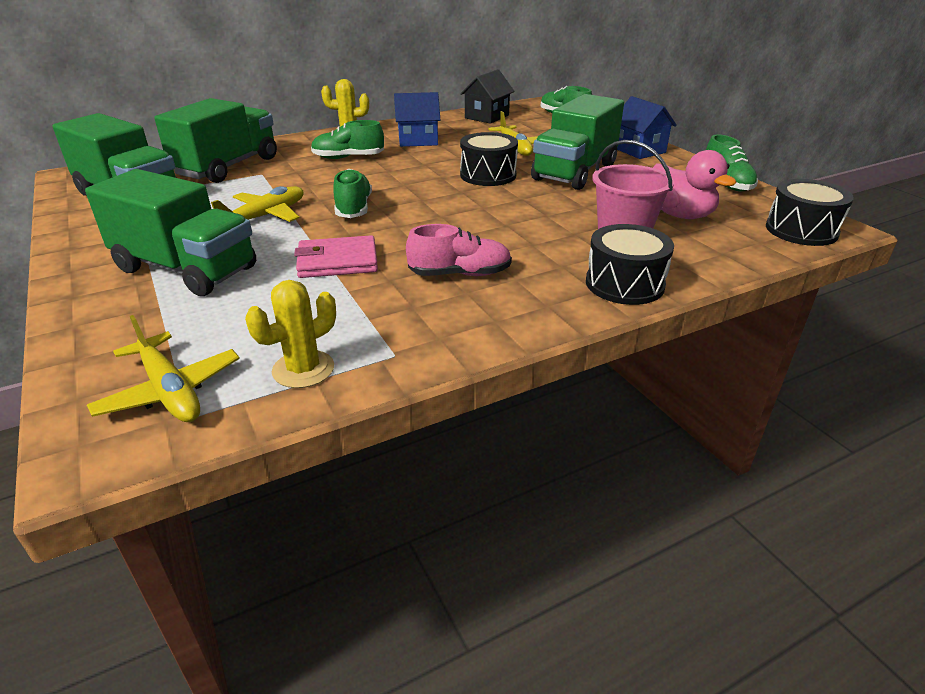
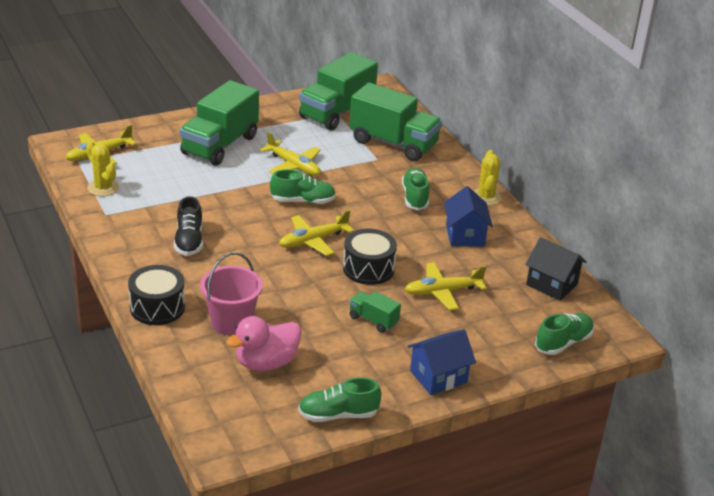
camera: 90 degrees right, 0 degrees up
pink wallet [294,235,378,278] -> none
pink shoe [406,224,512,276] -> black shoe [174,196,203,256]
green truck [531,94,624,190] -> green truck [349,291,401,333], size x0.46
black drum [766,179,854,246] -> none
none -> yellow plane [279,210,354,256]

